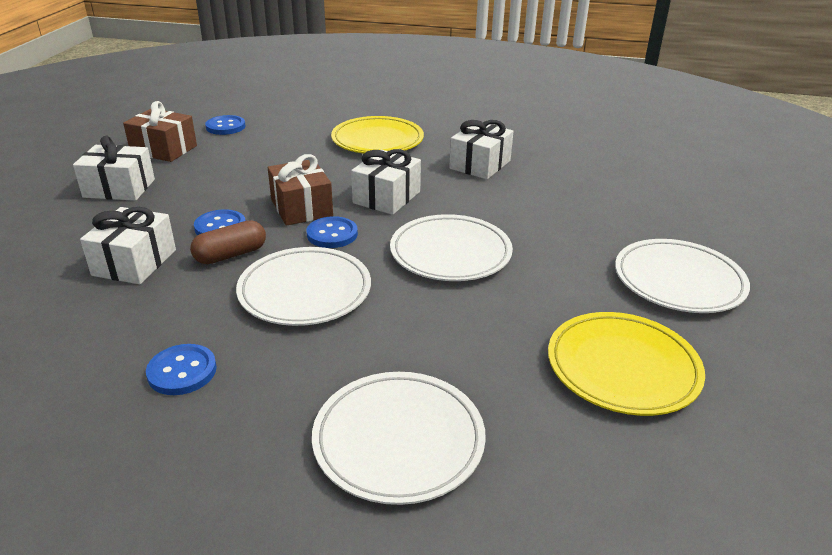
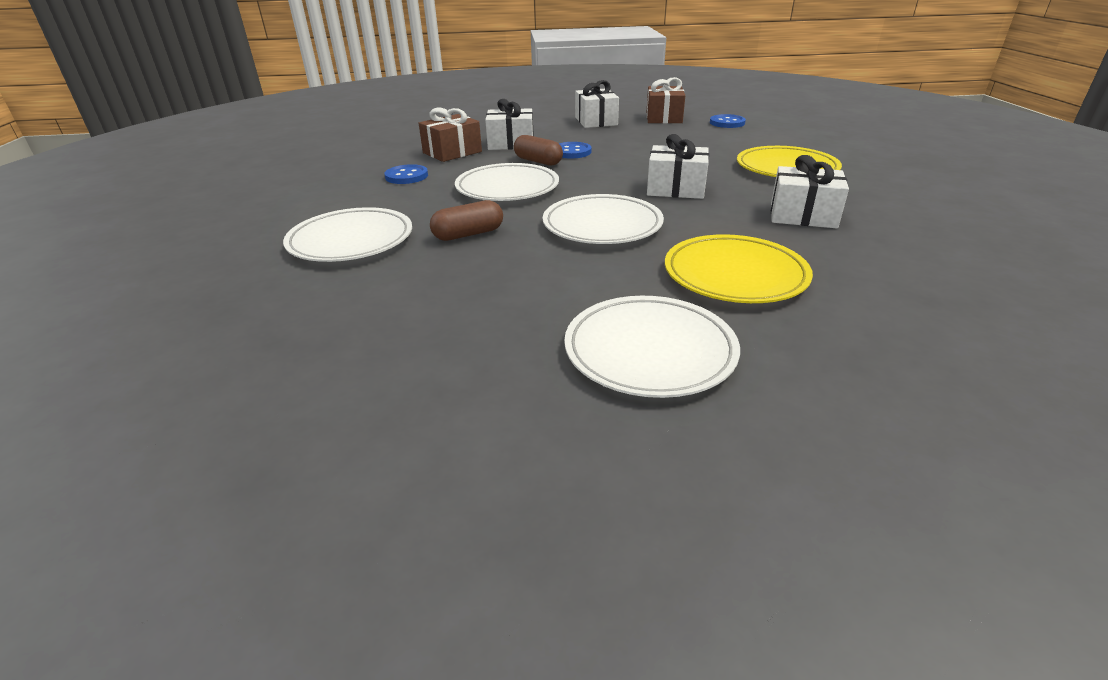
camera: 75 degrees right, 0 degrees up
brown gift [268,154,333,226] -> brown gift moved to [419,107,482,162]
blue button [307,216,358,248] -> none
yellow plate [548,312,705,416] -> yellow plate moved to [665,234,813,303]
none -> brown capsule [430,200,503,241]

